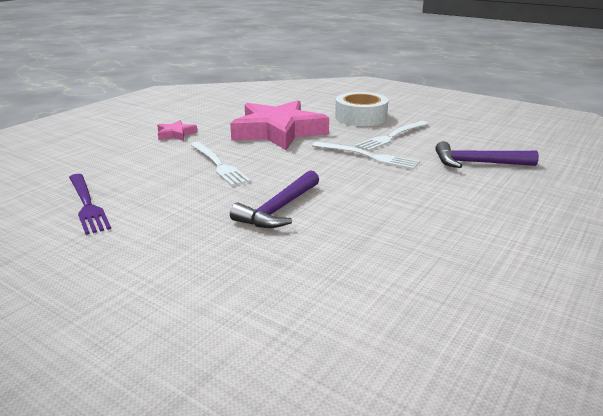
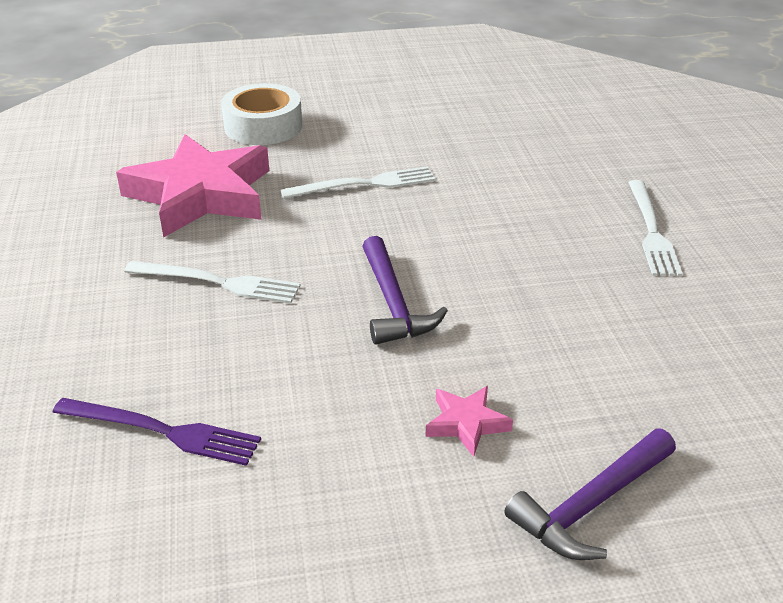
camera: 45 degrees left, 10 degrees up
pink star [157,120,198,141] -> pink star moved to [425,386,513,457]
white fork [355,121,429,151] -> white fork moved to [628,180,683,276]
purple hammer [435,141,539,168] -> purple hammer moved to [504,428,676,560]

